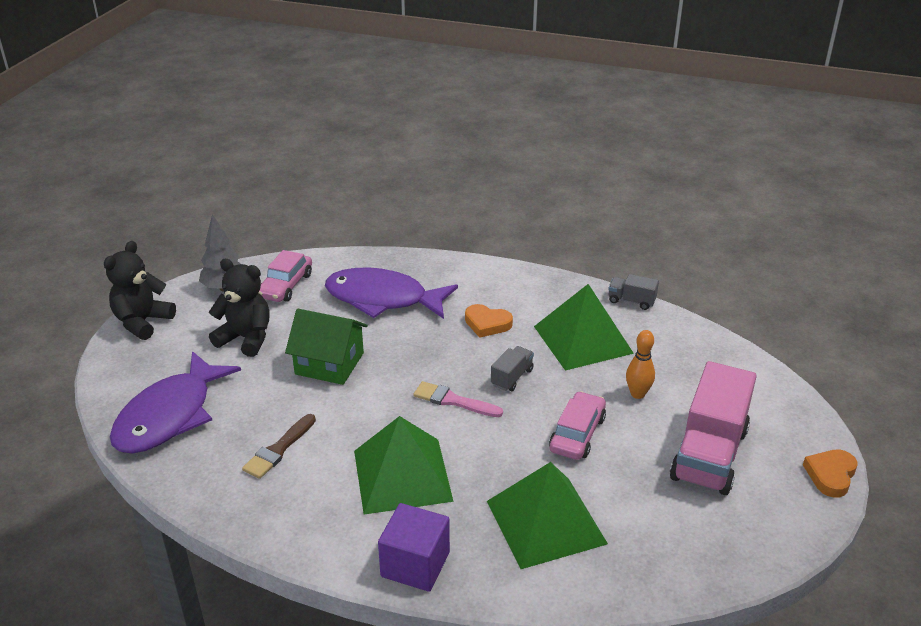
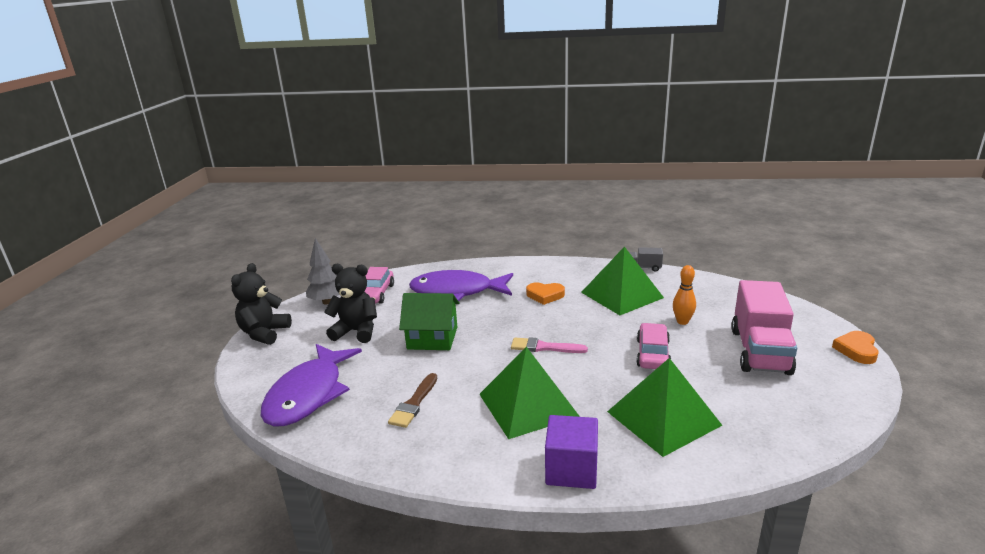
camera: 10 degrees left, 10 degrees down
grey truck [491,346,534,391] -> none

